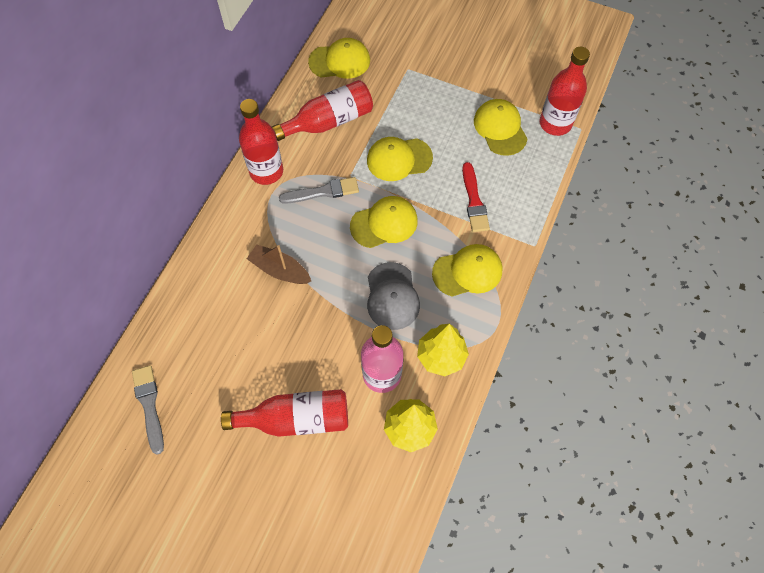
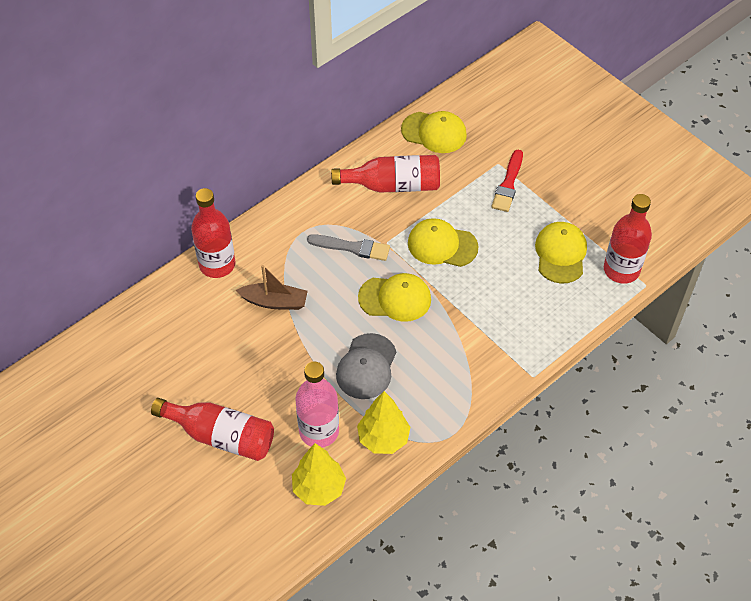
camera: 25 degrees right, 10 degrees down
grey brush [132,365,164,455] -> none
red bottle [239,99,283,185] -> red bottle moved to [191,188,236,278]
brown boat [247,244,311,284] -> brown boat turned 135 degrees clockwise [236,265,308,310]
yellow cap [432,244,503,297] -> none
red brush [462,162,490,232] -> red brush moved to [491,150,523,212]

